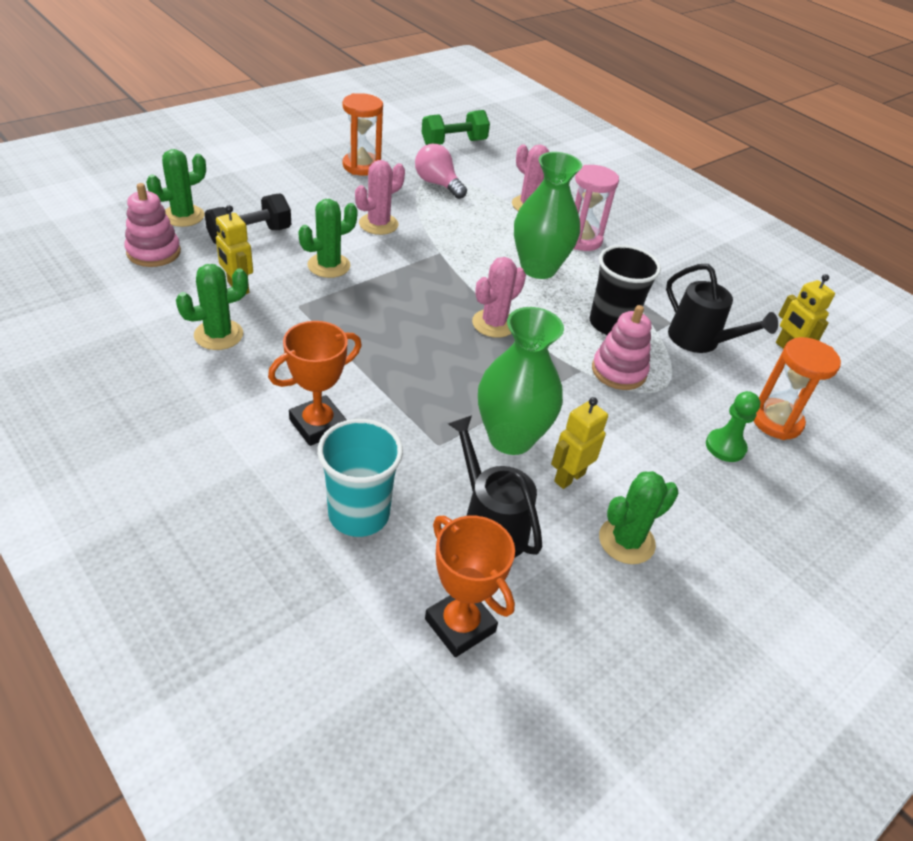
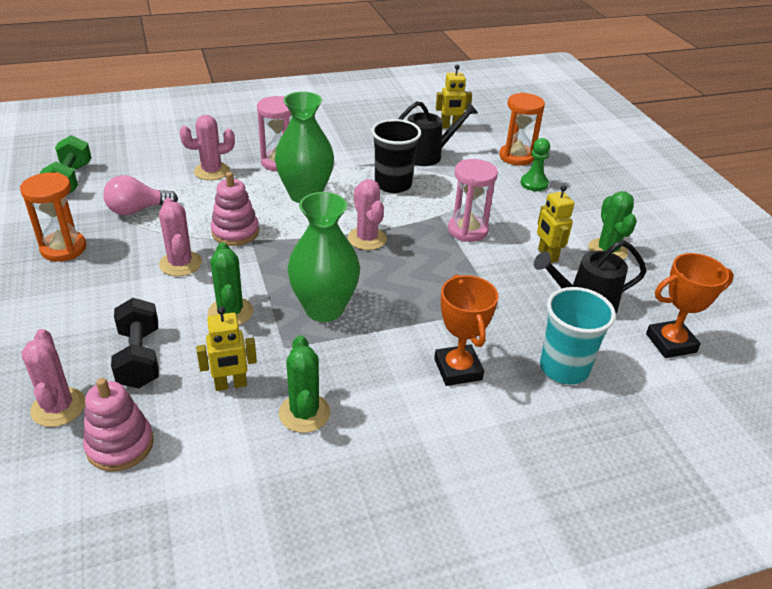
camera: 65 degrees left, 5 degrees down
green cactus [146,149,206,227] -> pink cactus [21,329,85,427]
green vase [478,307,564,455] -> green vase moved to [287,192,360,322]
pink stacking toy [592,305,652,390] -> pink stacking toy moved to [211,172,259,246]
none -> pink hourglass [448,159,498,242]

